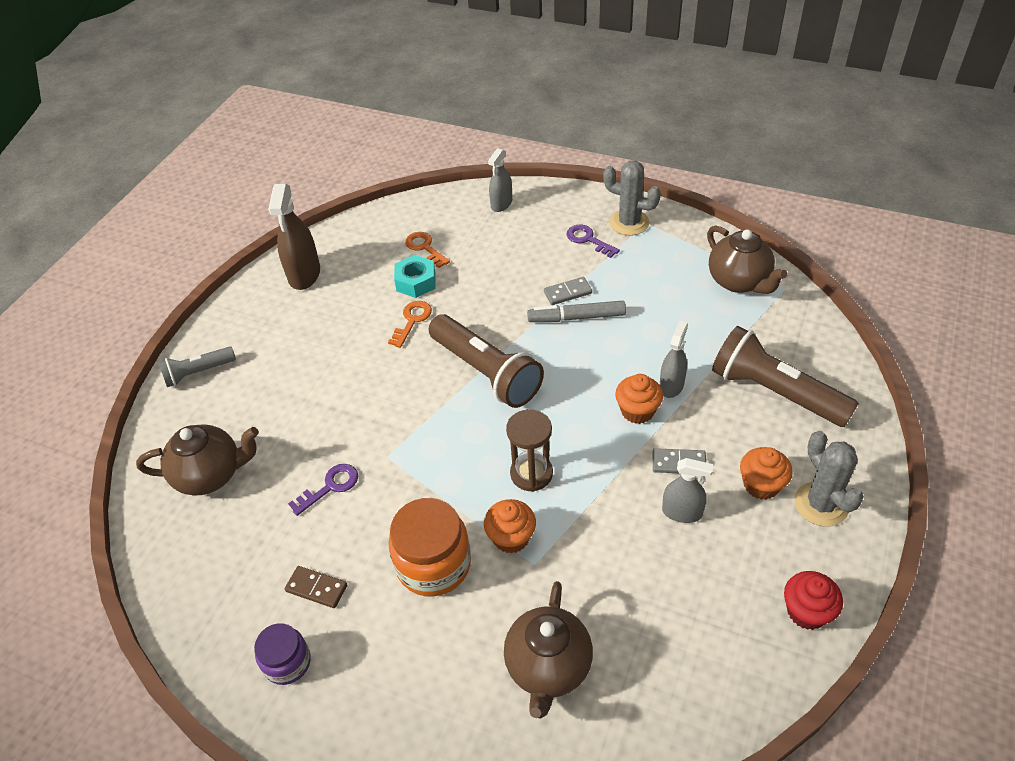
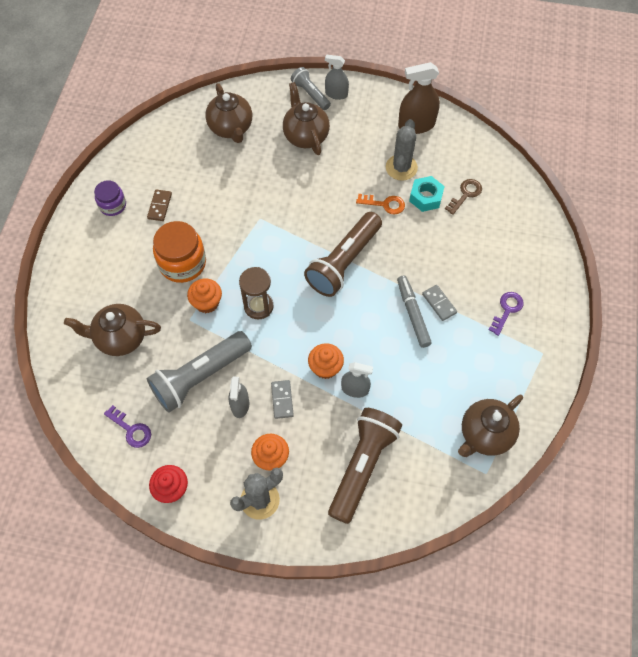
camera: 75 degrees right, 15 degrees up
purple key [288,464,358,516] -> purple key moved to [104,405,151,448]
orange key [405,232,450,268] -> brown key [445,179,482,215]
grey spray bottle [488,148,512,212] -> grey spray bottle moved to [325,54,349,100]
grey cactus [603,161,661,235] -> grey cactus moved to [386,119,418,181]
none -> grey flashlight [147,331,252,413]
none -> brown teapot [283,82,330,155]

